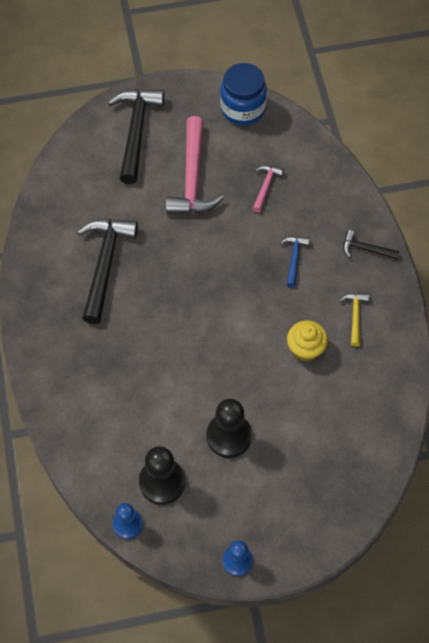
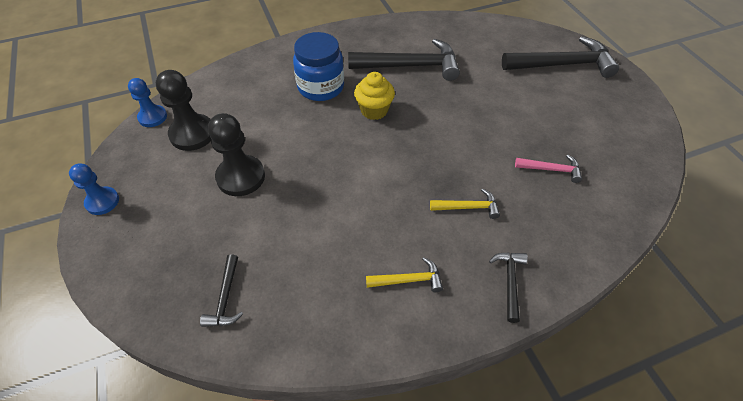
camera: 80 degrees right, 10 degrees down
pink hammer [166,116,224,214] -> none
blue jar [220,63,267,125] -> blue jar moved to [293,32,344,101]
blue hammer [280,236,310,287] -> yellow hammer [430,188,500,219]
yellow cupcake [287,320,328,362] -> yellow cupcake moved to [354,72,395,120]
none -> black hammer [200,254,243,327]

